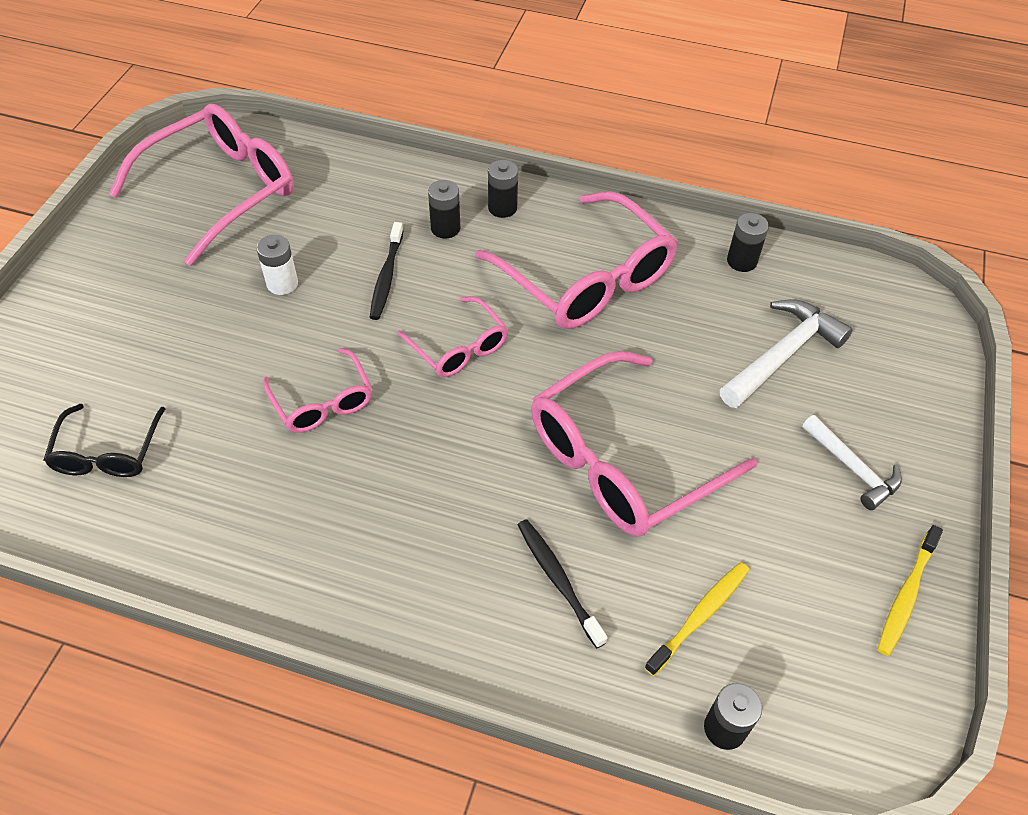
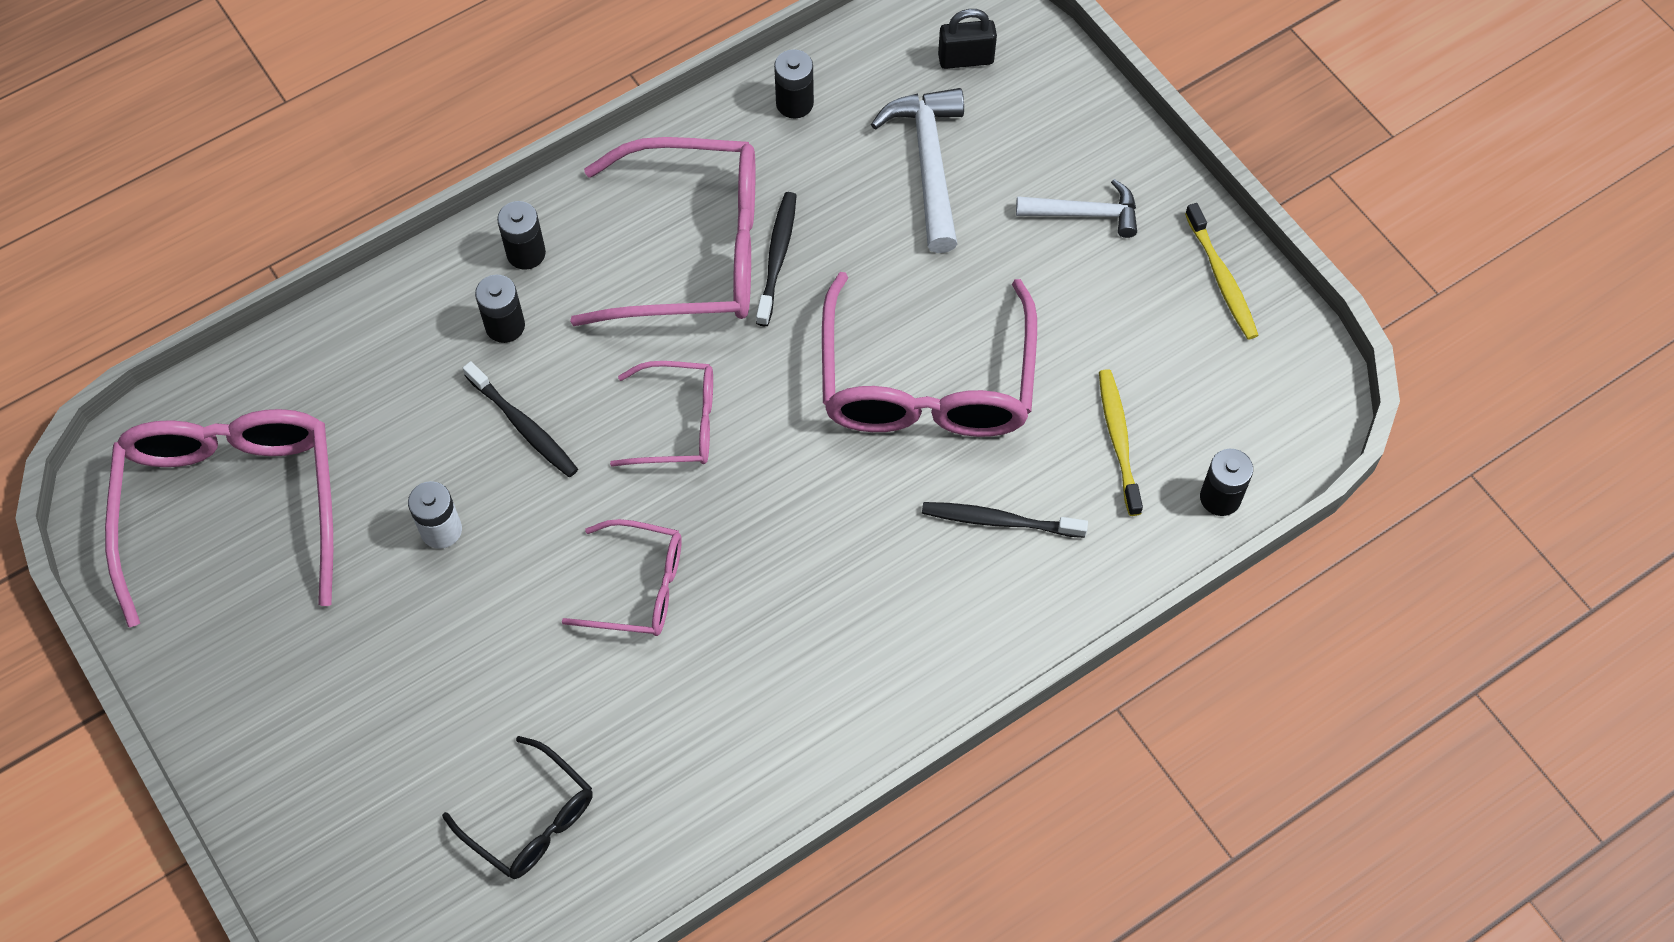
camera: 50 degrees left, 10 degrees up
none -> black toothbrush [756,192,797,326]
none -> black padlock [938,9,997,69]

